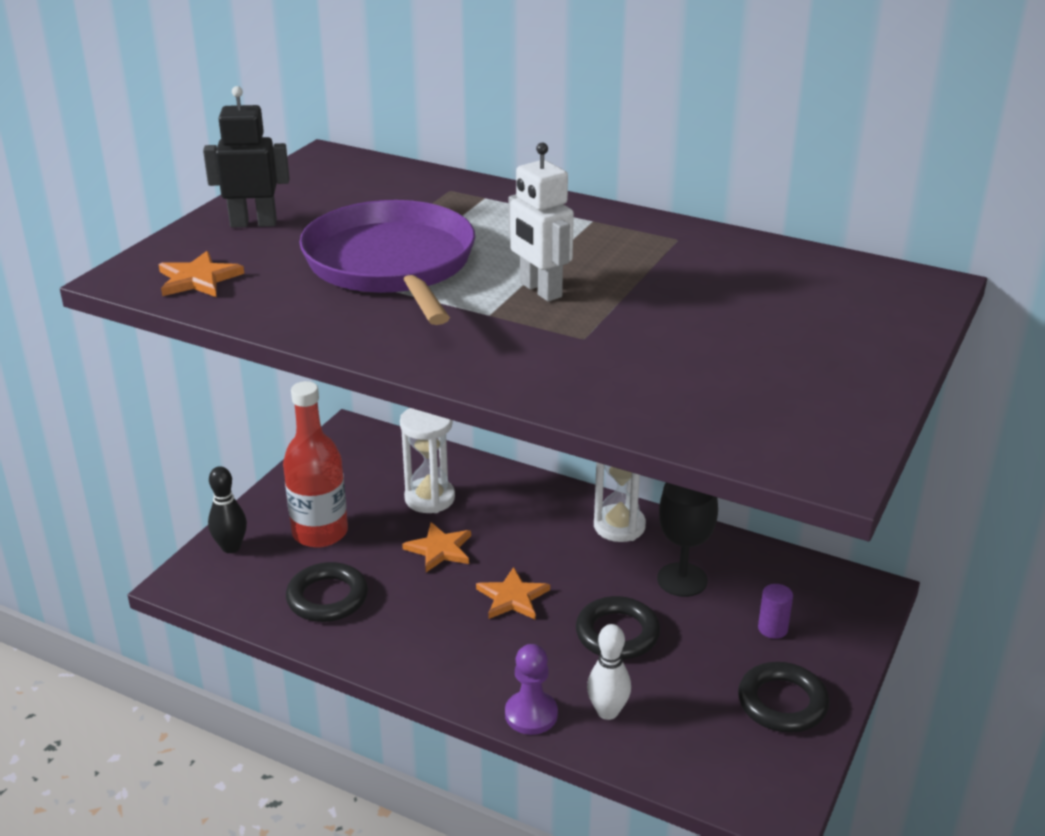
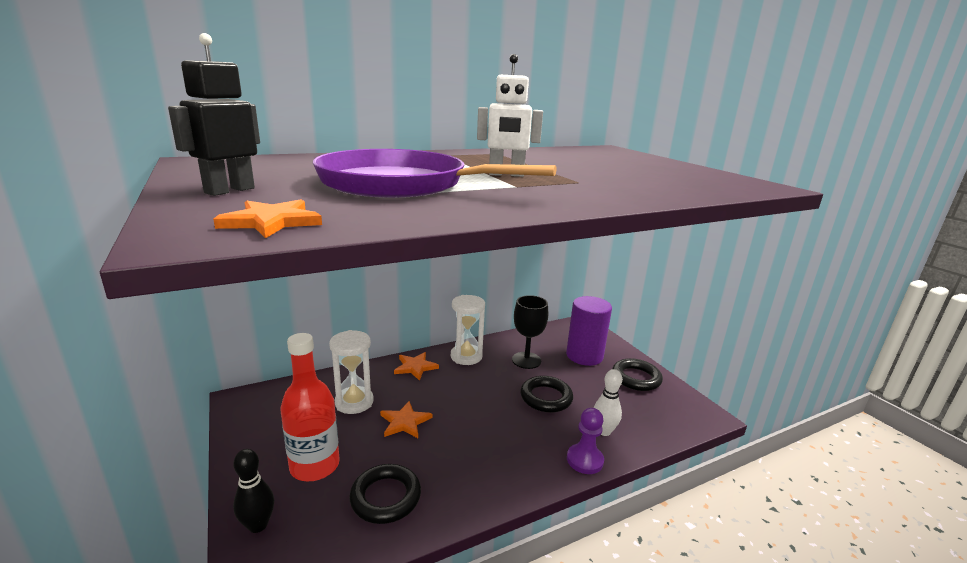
camera: 55 degrees left, 10 degrees down
orange star [476,567,550,619] -> orange star moved to [394,352,439,381]
purple cylinder [758,584,793,639] -> purple cylinder [566,296,612,366], size x2.28

